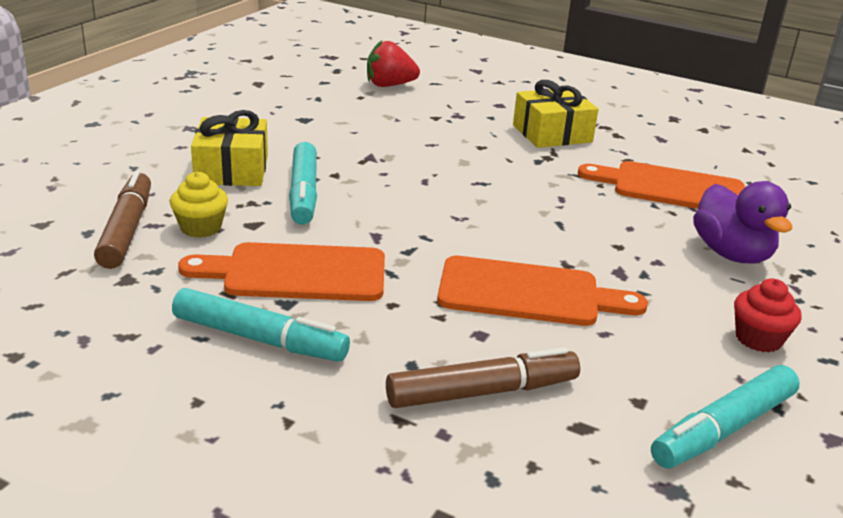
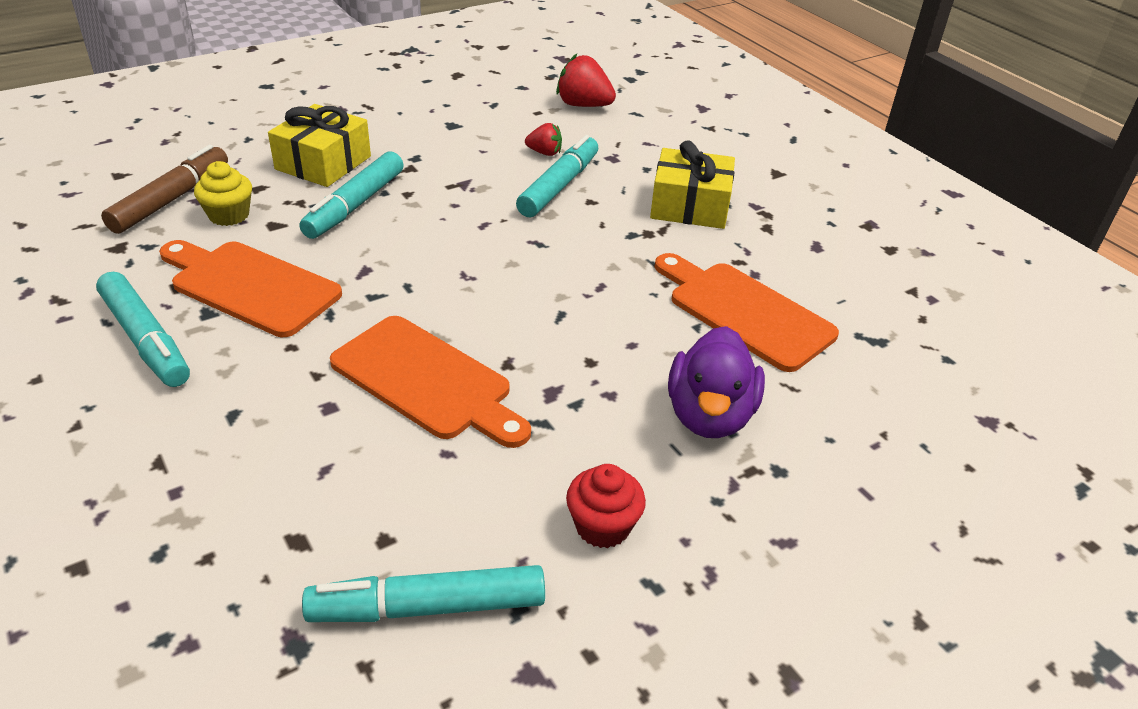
camera: 30 degrees right, 10 degrees up
brown marker [386,347,580,408] -> none
none -> turquoise marker [516,135,598,217]
none -> red strawberry [525,123,562,156]

